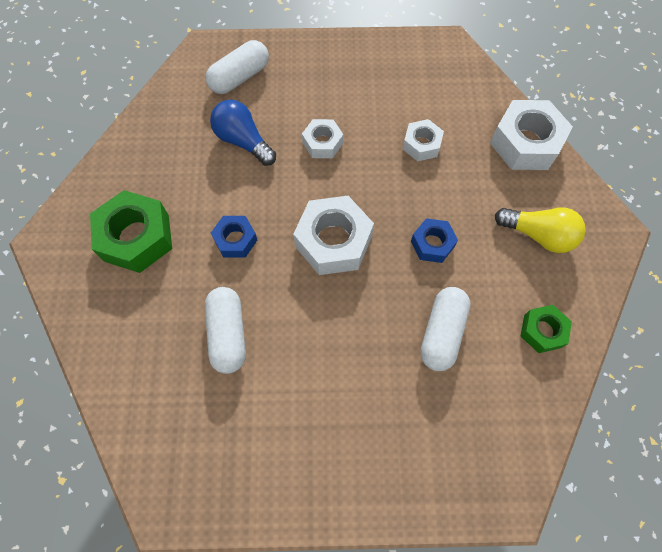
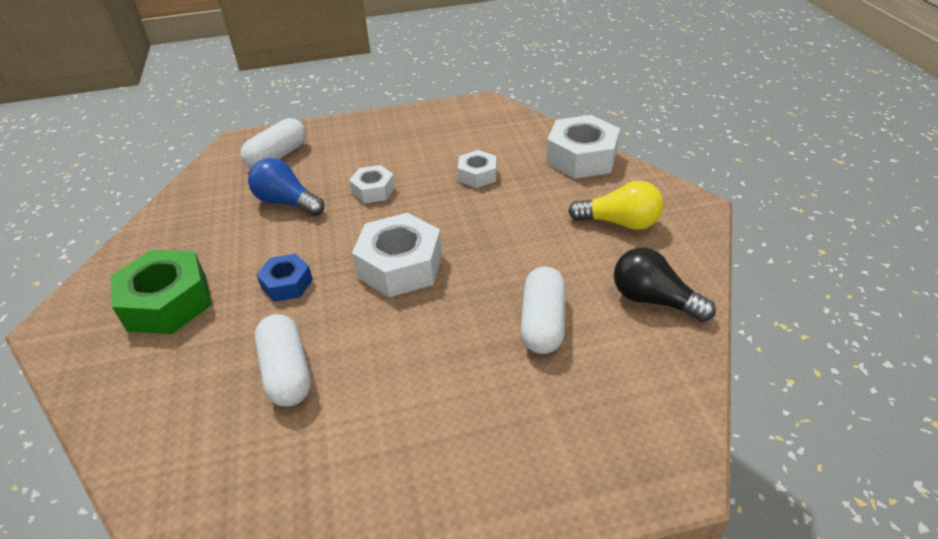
camera: 10 degrees left, 25 degrees down
blue nut [411,218,458,263] -> none
green nut [520,305,572,353] -> black light bulb [614,247,716,322]

